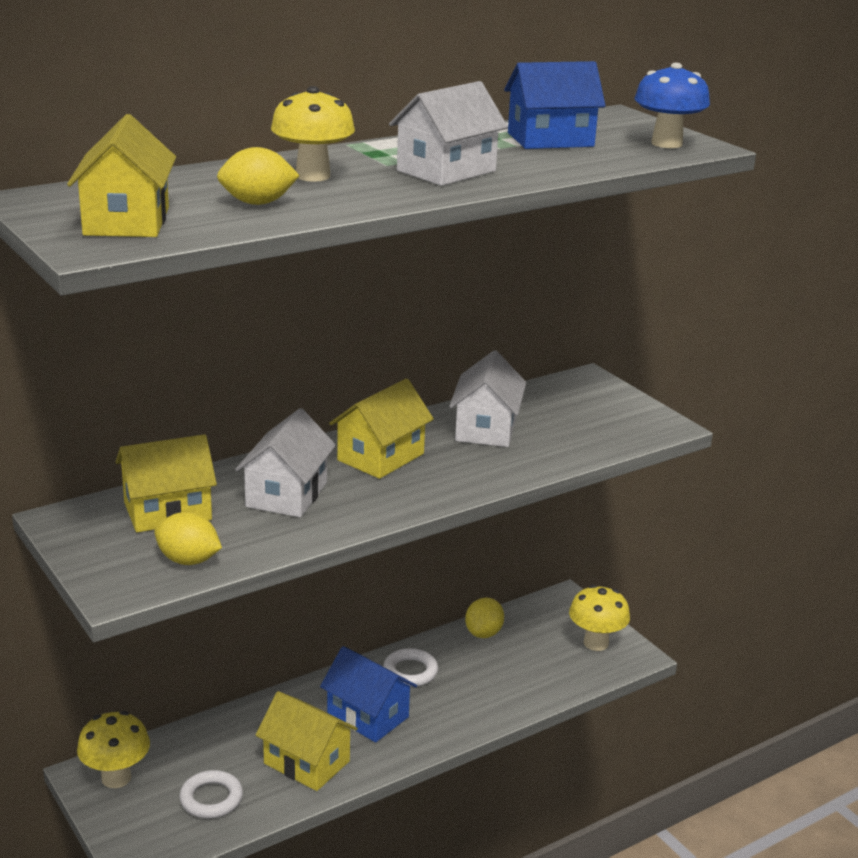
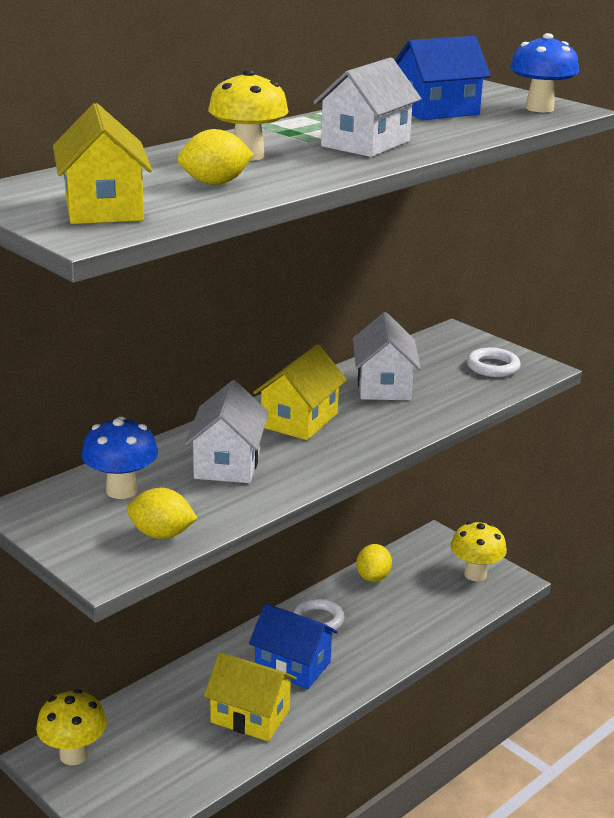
camera: 10 degrees left, 0 degrees up
yellow house [116,434,217,532] -> blue mushroom [81,416,158,499]
white ring [180,770,243,819] -> white ring moved to [467,348,521,377]

